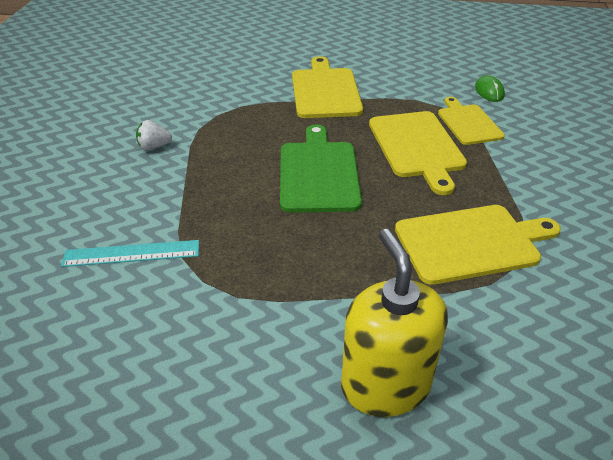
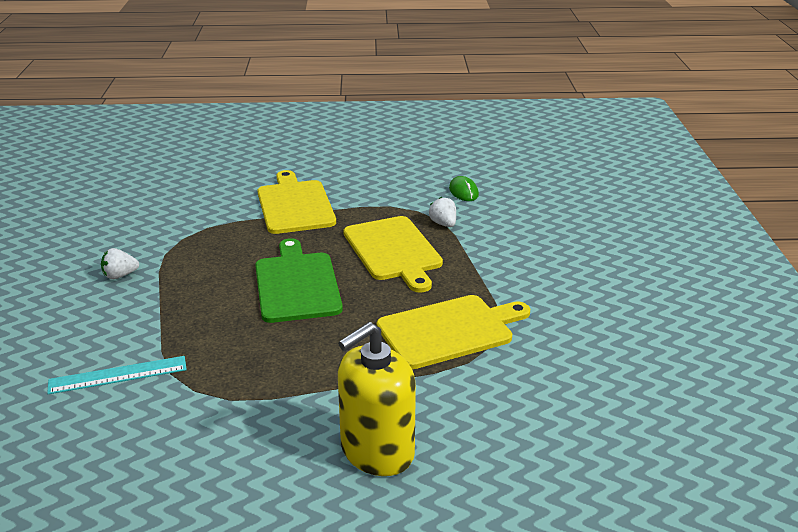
camera: 10 degrees left, 10 degrees down
yellow soap dispenser [341,229,448,417] -> yellow soap dispenser turned 105 degrees counterclockwise [338,322,416,476]
yellow cutting board [438,97,505,145] -> white strawberry [429,197,456,227]

